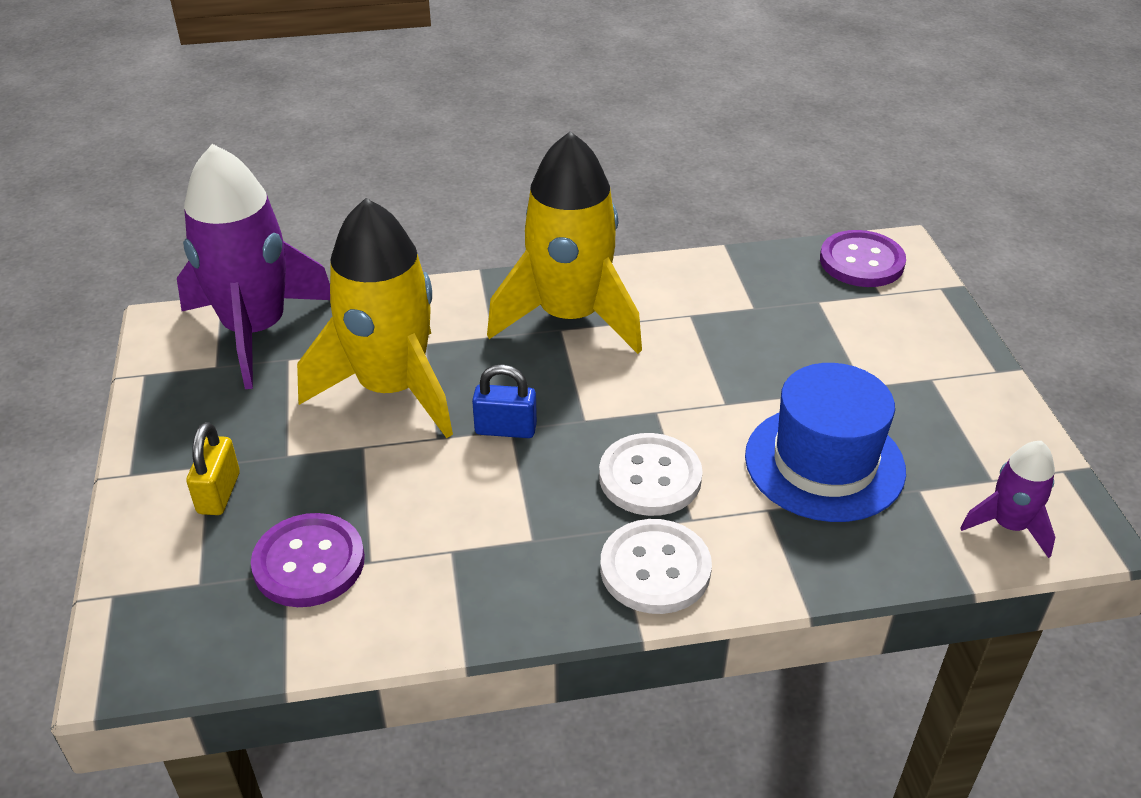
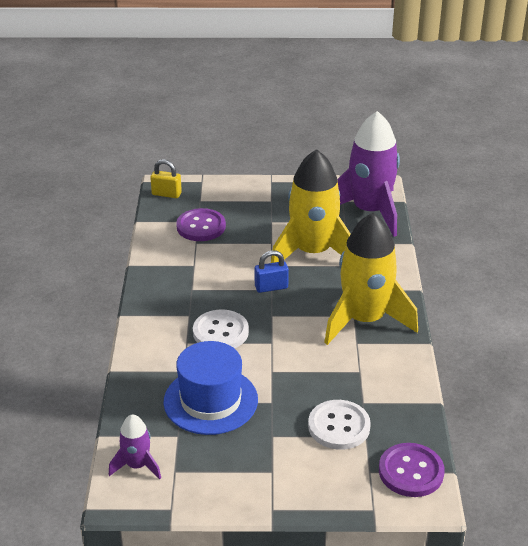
camera: 100 degrees right, 5 degrees down
yellow padlock [186,422,240,515] -> yellow padlock moved to [150,159,182,198]
blue padlock [472,364,537,438] -> blue padlock turned 60 degrees clockwise [255,250,289,293]
white button [600,519,712,614] -> white button moved to [308,400,371,450]

